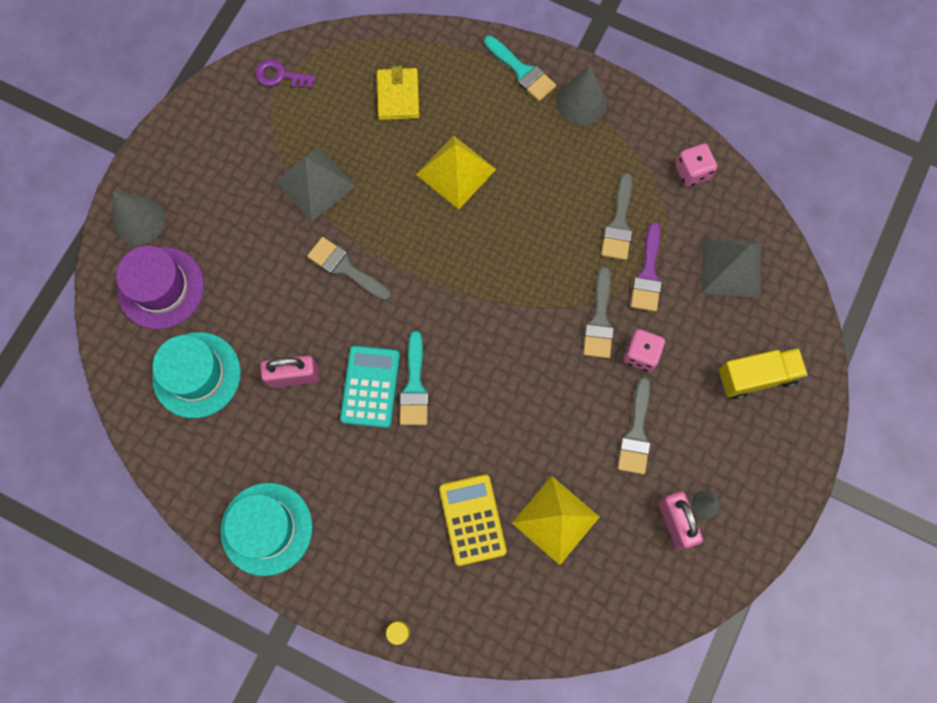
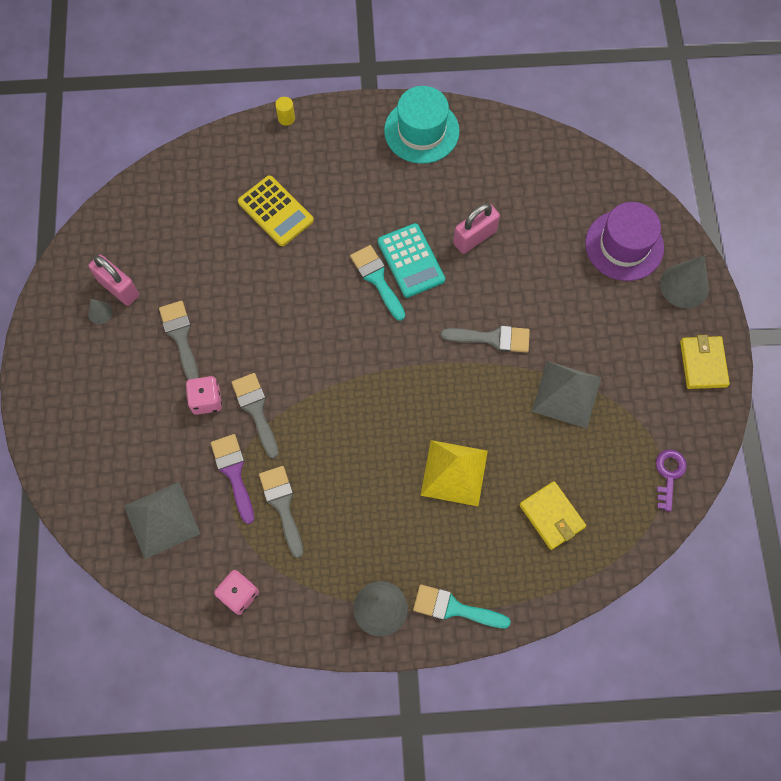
camera: 150 degrees right, 5 degrees down
turquoise hat [152,332,241,418] -> none
purple key [256,59,316,88] -> purple key turned 60 degrees counterclockwise [656,450,687,512]
yellow pyramid [512,476,600,565] -> none
yellow truck [719,348,808,399] -> none
none -> yellow wallet [680,335,730,389]

